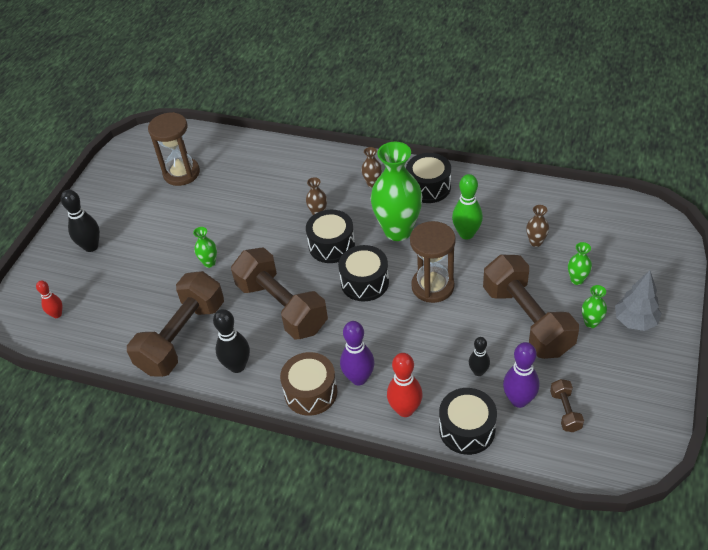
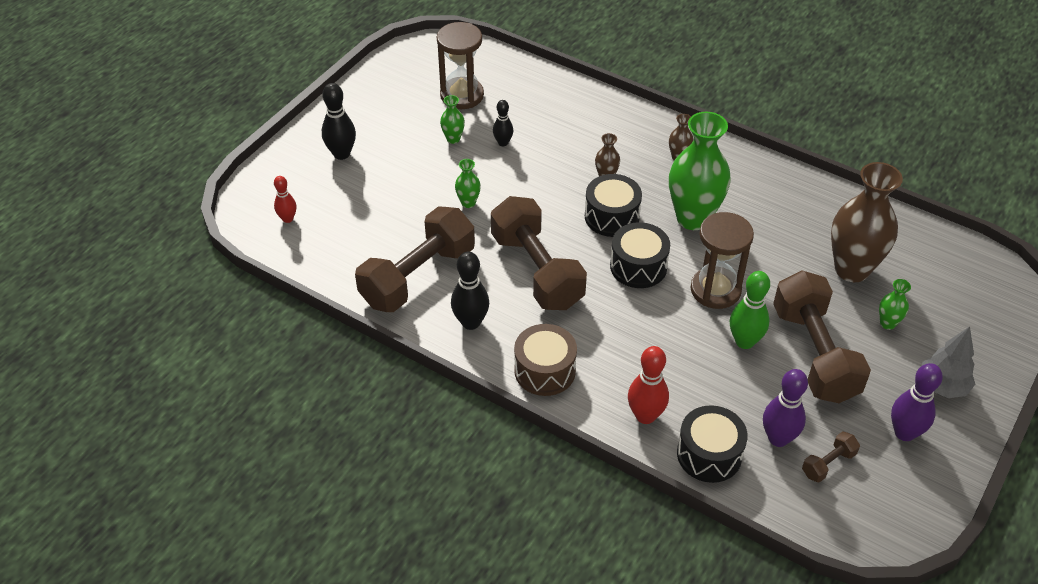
camera: 10 degrees right, 0 degrees up
purple bowling pin [340,321,375,385] -> purple bowling pin moved to [891,363,943,441]
black drum [406,153,451,203] -> none
green bowling pin [452,174,483,239] -> green bowling pin moved to [730,271,770,349]
black bowling pin [469,337,490,376] -> black bowling pin moved to [493,100,513,146]
brown vase [526,205,549,247] -> brown vase [831,162,903,282], size x2.31
brown dumbbell [550,379,584,432] -> brown dumbbell turned 45 degrees clockwise [802,431,860,483]
green vase [582,285,607,328] -> green vase moved to [440,95,465,144]

